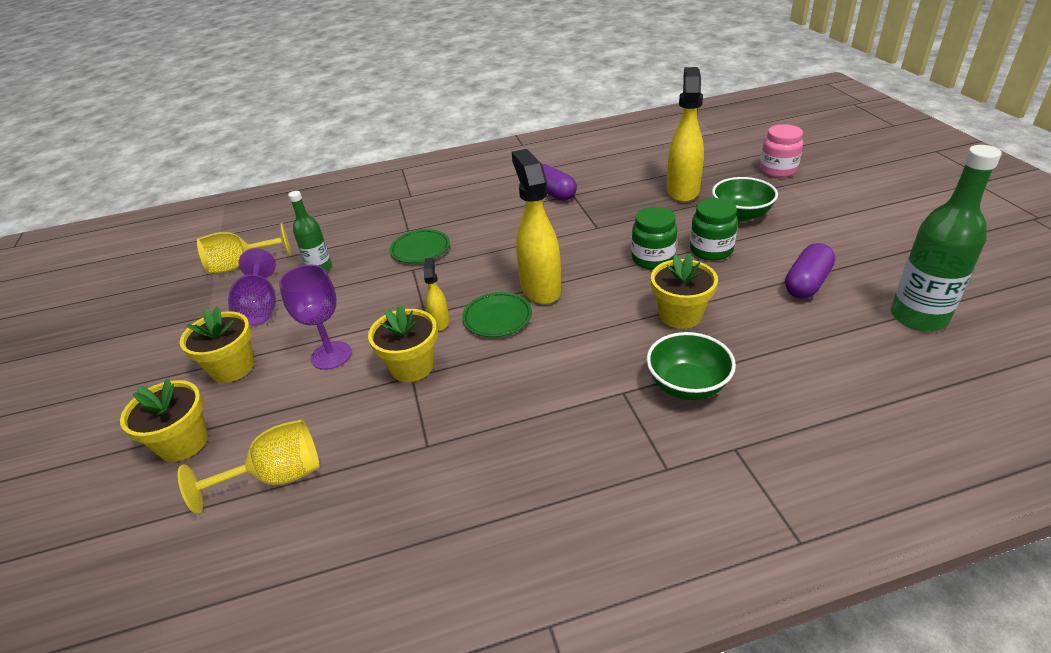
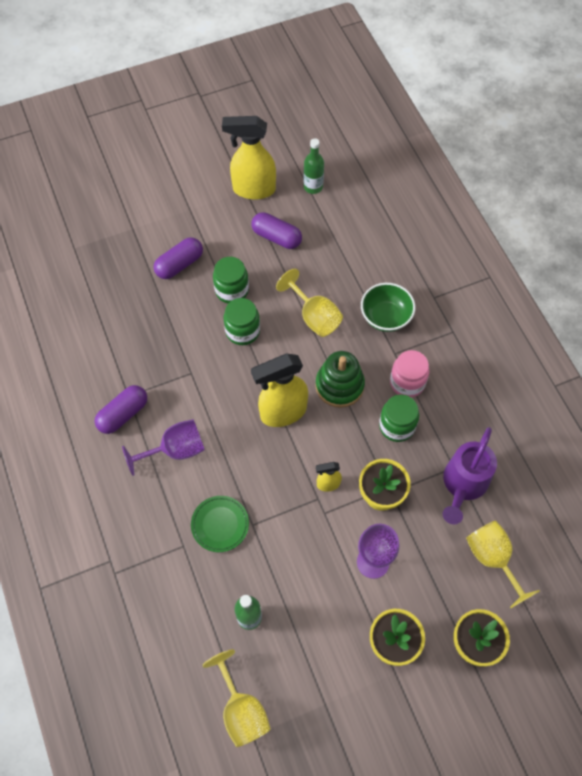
camera: 100 degrees left, 25 degrees up
purple goblet [228,248,276,326] -> purple goblet moved to [122,419,205,476]
green plate [462,292,532,337] -> none
yellow flower pot [651,253,718,329] -> yellow goblet [276,269,343,337]
yellow spray bottle [667,67,704,202] -> yellow spray bottle moved to [222,116,276,200]
green bowl [712,177,778,221] -> purple capsule [154,237,203,279]
pink jar [760,124,803,178] -> pink jar moved to [390,350,429,398]
green bottle [891,145,1002,331] -> green bottle [303,138,324,194], size x0.58
none -> green stacking toy [315,351,365,408]
none -> green jar [379,395,419,442]
none -> purple watering can [442,427,497,524]

